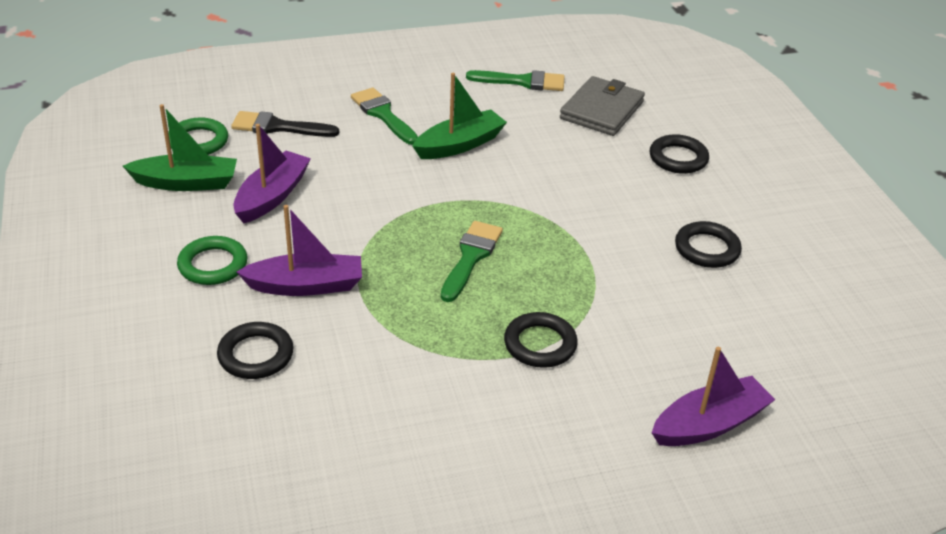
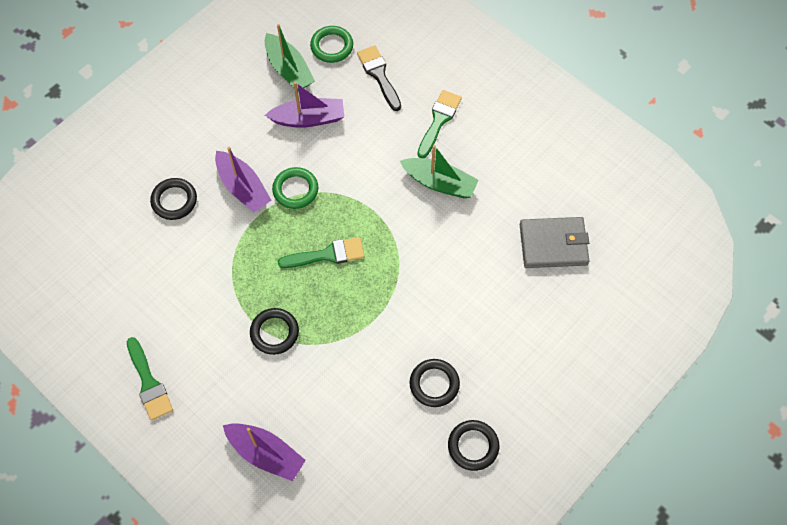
camera: 60 degrees right, 25 degrees up
green ring [177,236,247,285] -> green ring moved to [272,167,318,209]
green brush [466,70,565,91] -> green brush moved to [127,337,173,421]
black ring [650,134,709,174] -> black ring moved to [448,420,499,471]

